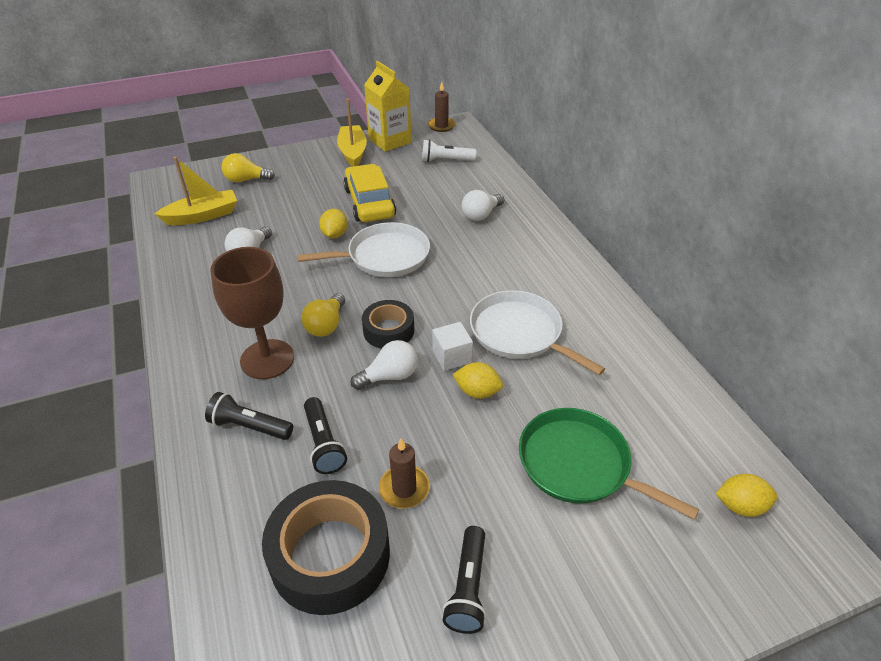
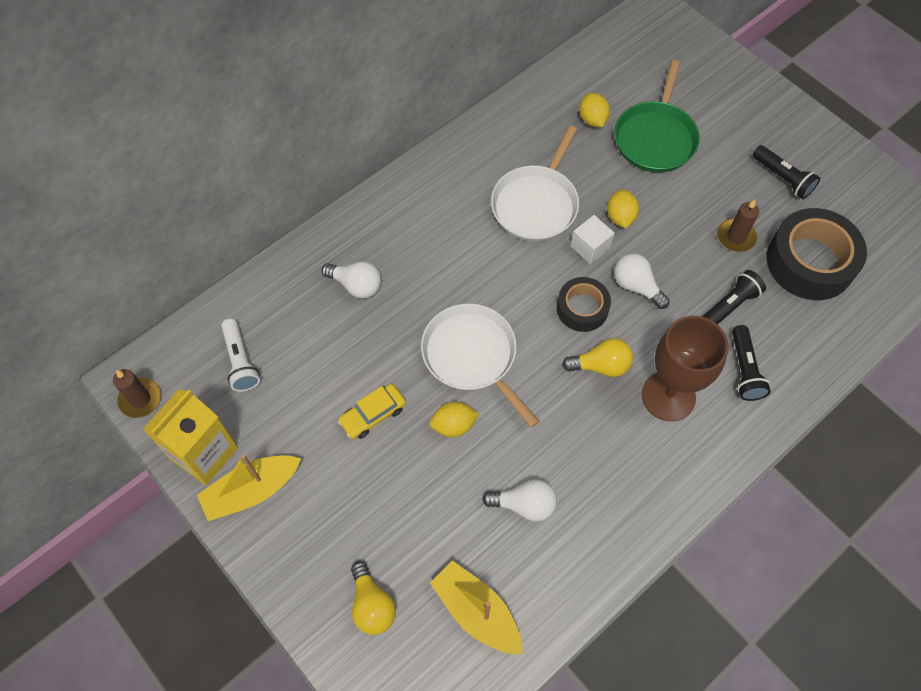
camera: 110 degrees left, 20 degrees up
yellow car [343,164,396,222] -> yellow car [338,384,406,439], size x0.58
black flashlight [443,526,486,634] -> black flashlight turned 60 degrees clockwise [752,145,820,199]
yellow lemon [716,474,778,517] -> yellow lemon moved to [579,93,610,127]

